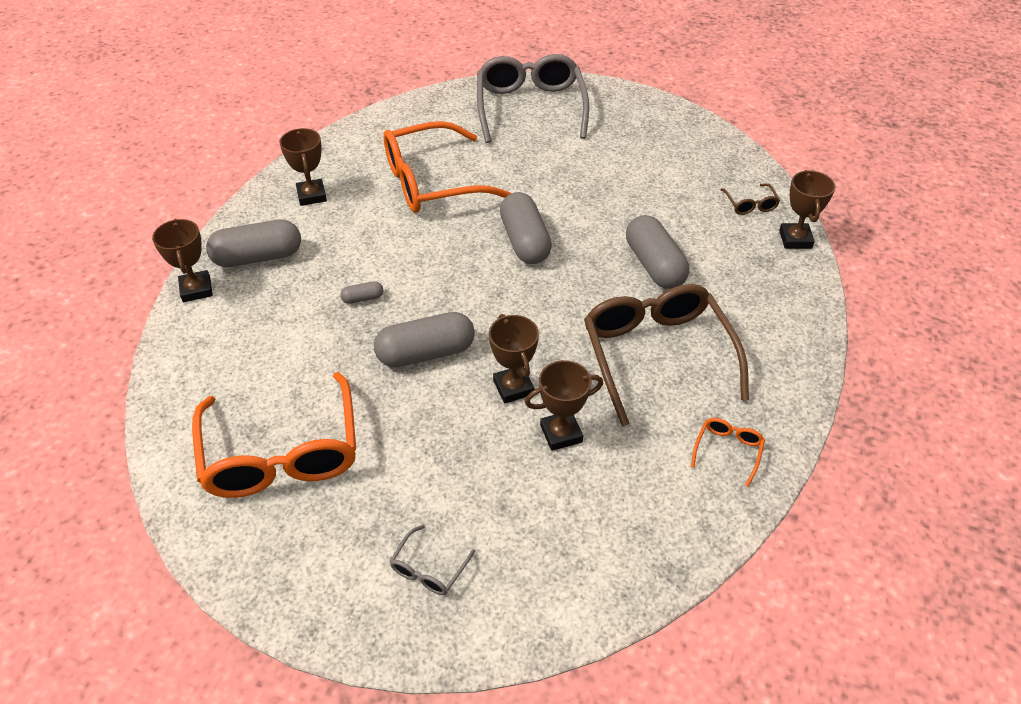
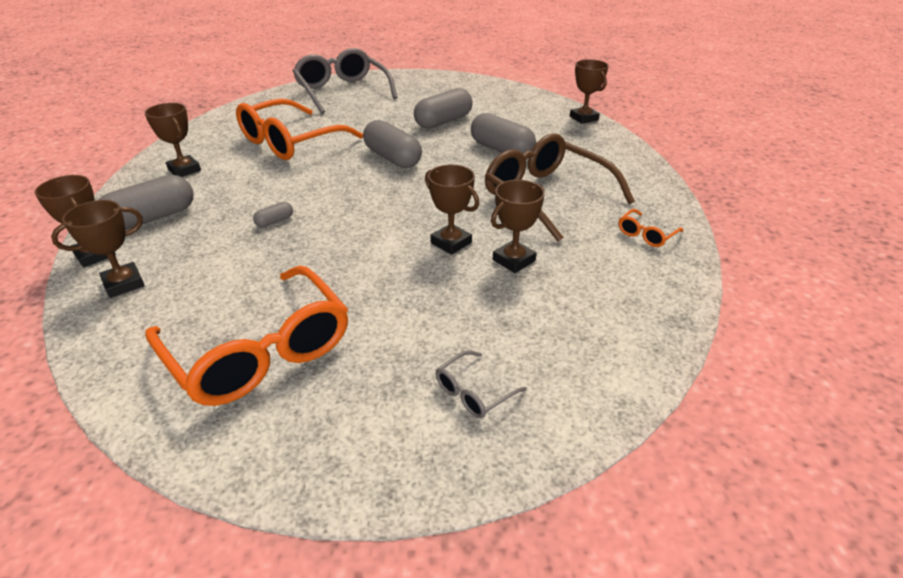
camera: 25 degrees left, 10 degrees down
grey capsule [374,312,475,367] -> grey capsule moved to [414,88,472,129]
grey glasses [389,525,475,595] -> grey glasses turned 45 degrees clockwise [436,350,527,418]
orange glasses [691,418,765,487] -> orange glasses turned 135 degrees counterclockwise [619,209,683,247]
brown glasses [720,183,780,215] -> none
none -> brown trophy [51,200,145,298]

